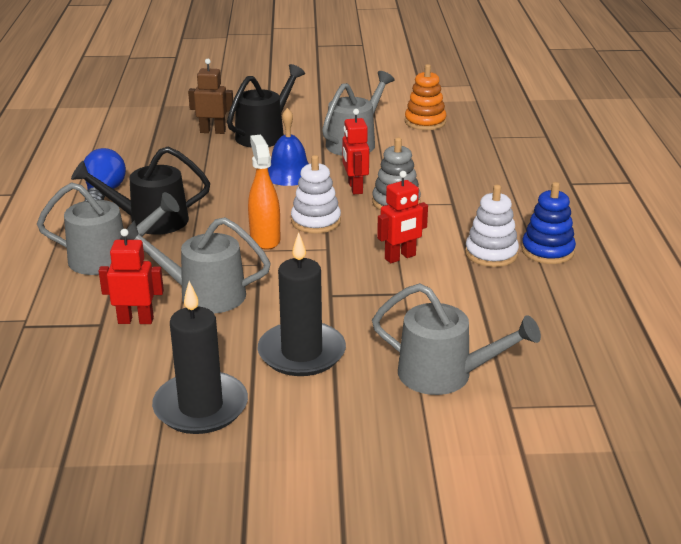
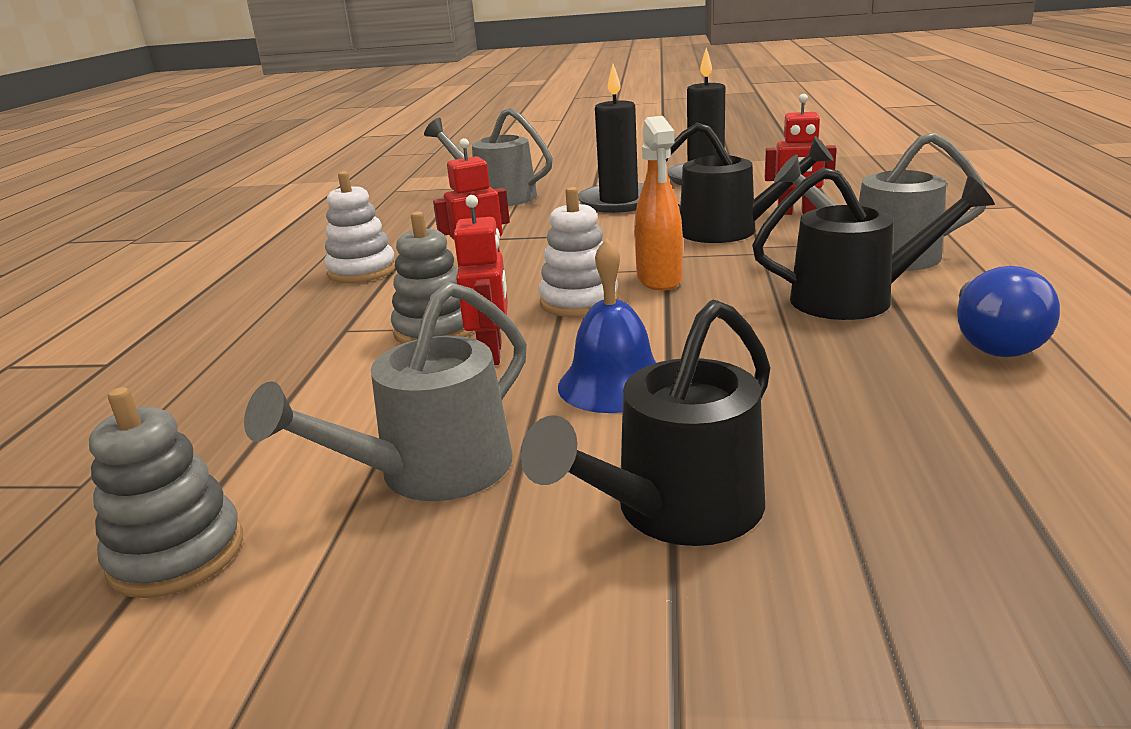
camera: 170 degrees left, 5 degrees down
grey watering can [119,217,271,313] -> black watering can [666,123,834,243]
brown robot [188,59,233,134] -> none
orange stacking toy [405,64,447,130] -> grey stacking toy [89,387,243,598]
blue stacking toy [522,182,576,264] -> none

